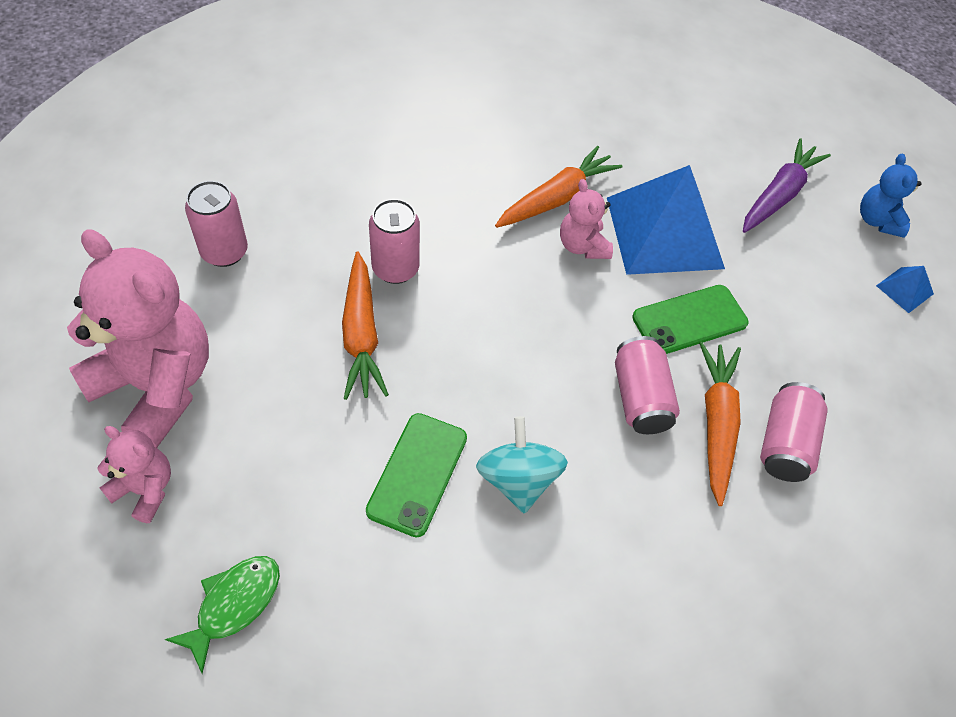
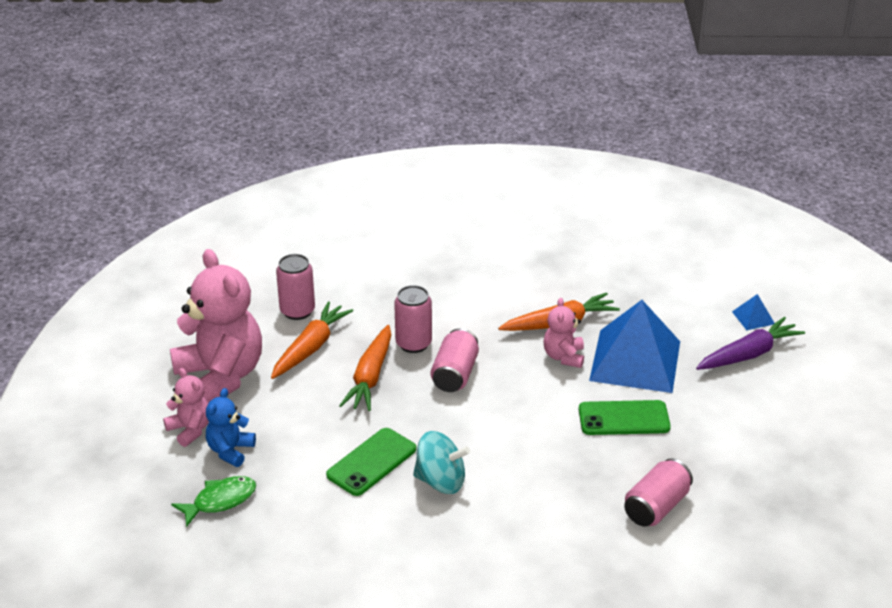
camera: 25 degrees right, 20 degrees down
turquoise spinning top [476,416,568,514] -> turquoise spinning top turned 90 degrees clockwise [413,431,470,494]
pink can [615,336,680,434] -> pink can moved to [431,328,479,392]
orange carrot [699,342,741,506] -> orange carrot moved to [271,301,353,379]
blue teddy bear [860,154,922,238] -> blue teddy bear moved to [206,388,256,467]
blue pyramid [876,266,934,313] -> blue pyramid moved to [732,294,774,330]

